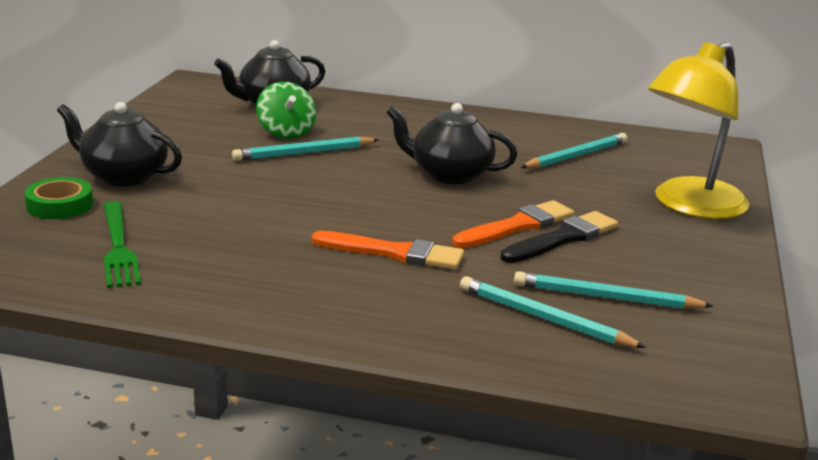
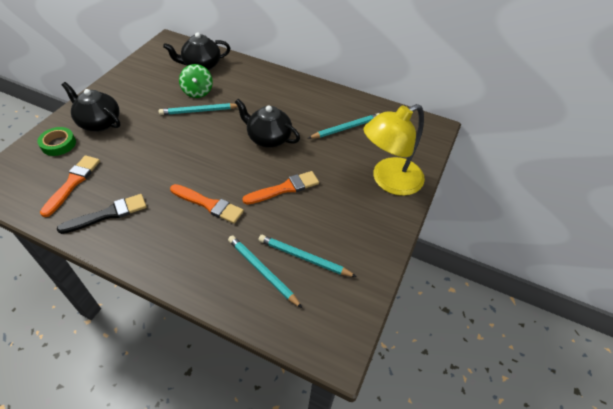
camera: 10 degrees right, 25 degrees up
green fork [104,201,141,288] -> orange brush [40,155,100,217]
black brush [501,211,618,263] -> black brush moved to [57,194,147,234]

